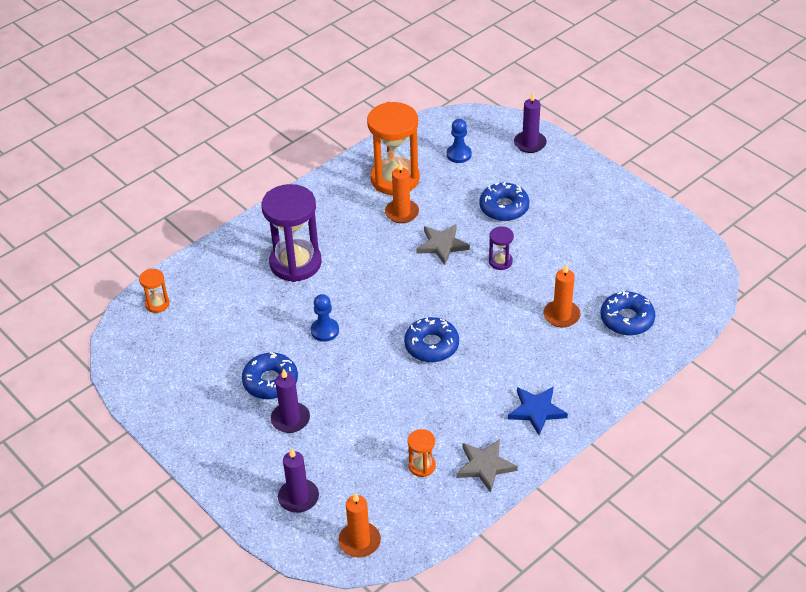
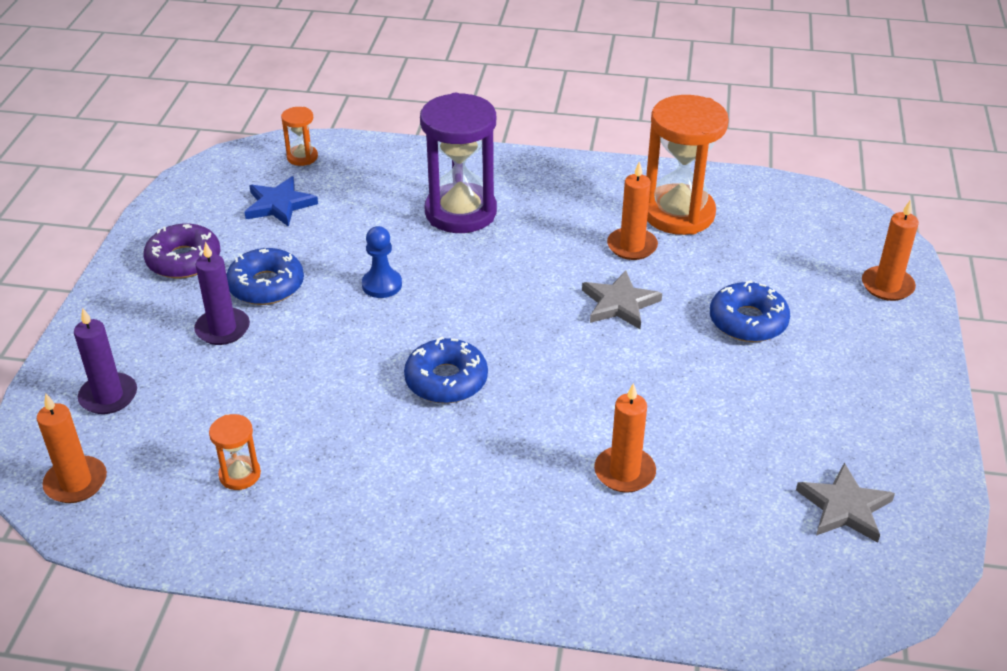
camera: 50 degrees right, 5 degrees down
blue pawn [447,119,472,163] -> none
grey star [456,439,518,493] -> grey star moved to [796,463,895,543]
purple hourglass [489,226,514,270] -> none
blue star [508,386,568,435] -> blue star moved to [245,176,318,227]
purple candle [514,92,547,153] -> orange candle [862,200,919,301]
blue donut [601,291,655,335] -> none
none -> purple donut [144,223,221,278]

